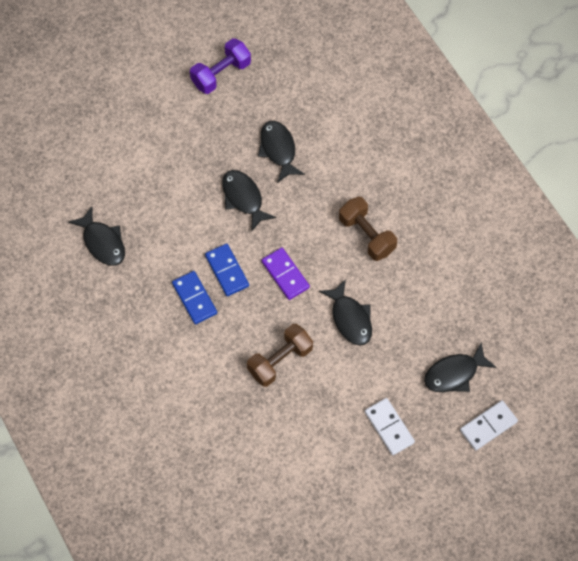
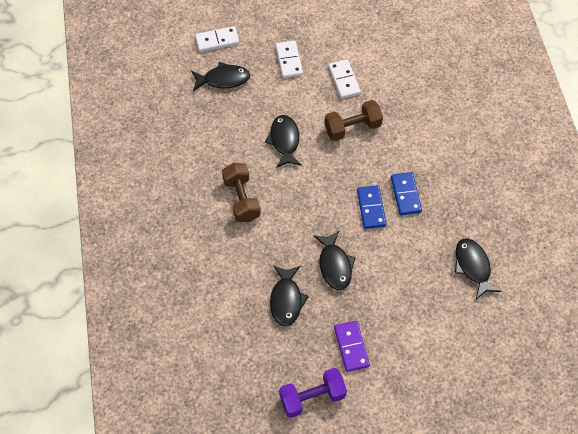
camera: 160 degrees left, 5 degrees down
purple domino [261,247,310,300] -> purple domino moved to [334,321,370,372]
none -> white domino [328,59,361,99]

